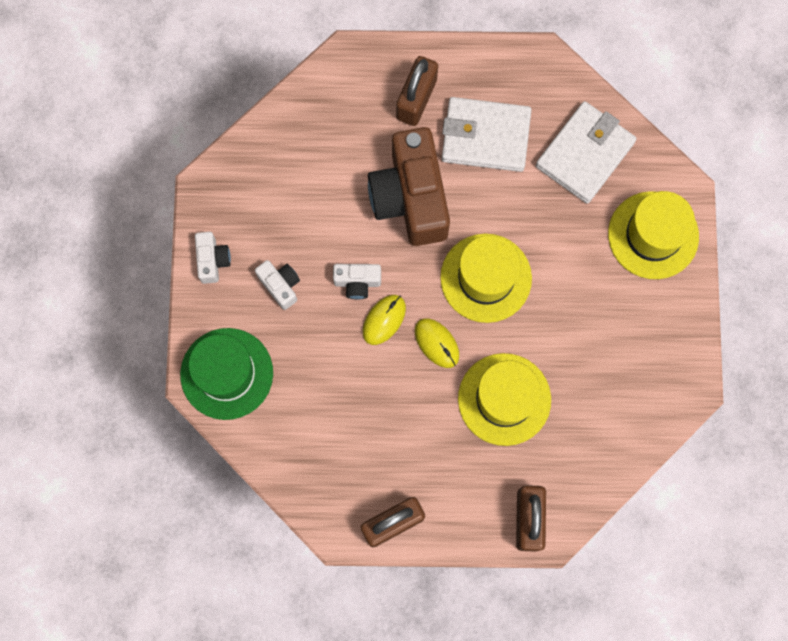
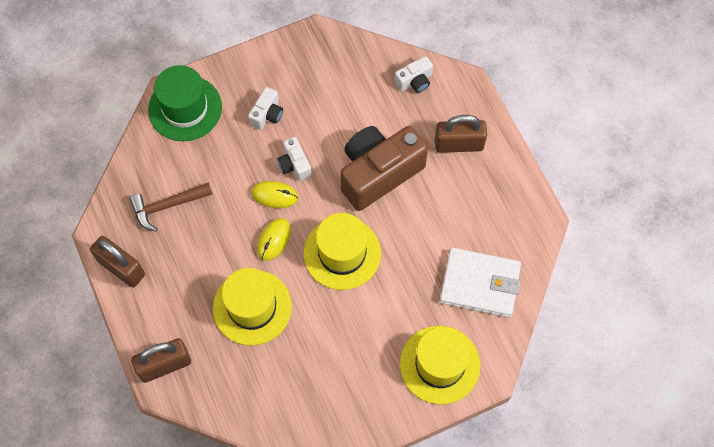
camera: 65 degrees right, 10 degrees down
white camera [195,232,231,284] -> white camera moved to [395,56,433,93]
white wallet [442,97,531,172] -> none
none -> brown hammer [129,182,213,232]

